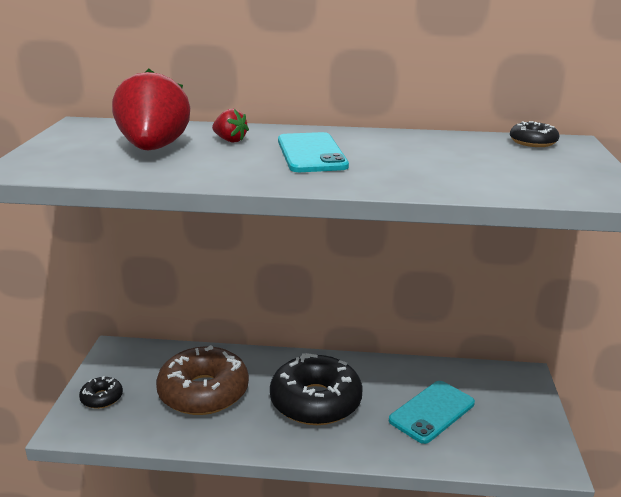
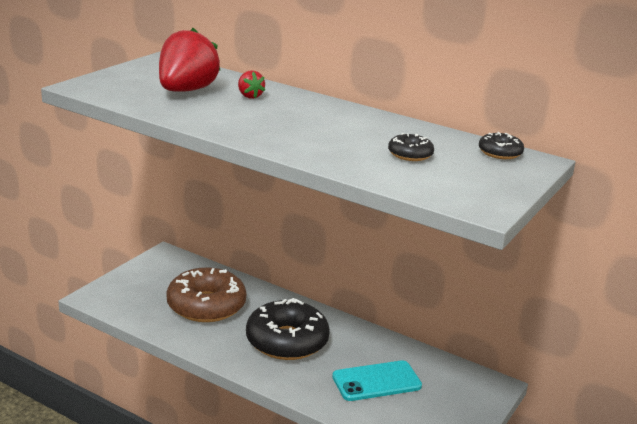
camera: 25 degrees right, 0 degrees up
black donut [79,376,123,409] -> black donut moved to [388,133,434,161]
turquoise phone [278,132,349,172] -> none

